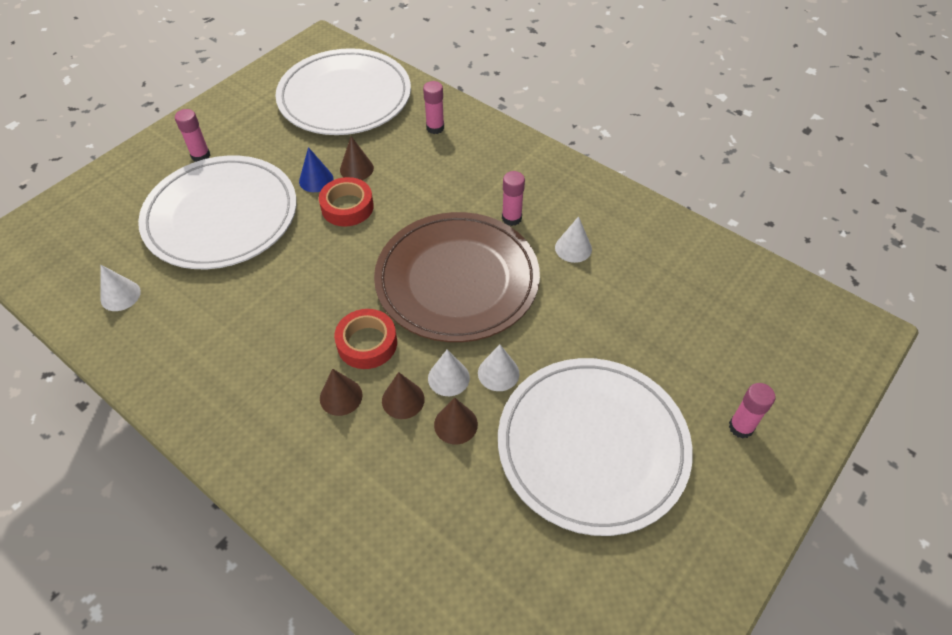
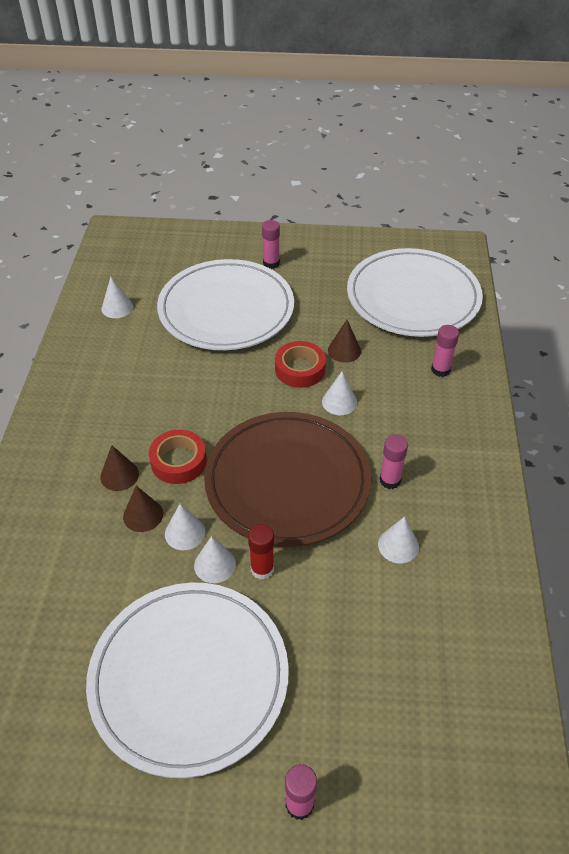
camera: 55 degrees right, 5 degrees down
blue cone [299,147,334,192] -> none
brown cone [434,397,478,444] -> none
none -> red glue stick [248,524,274,580]
none -> white cone [322,371,357,415]

